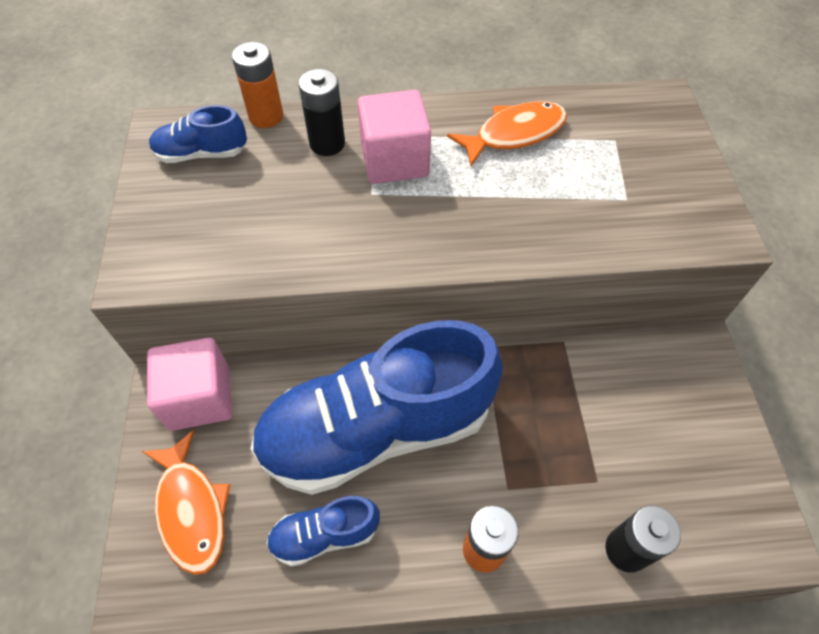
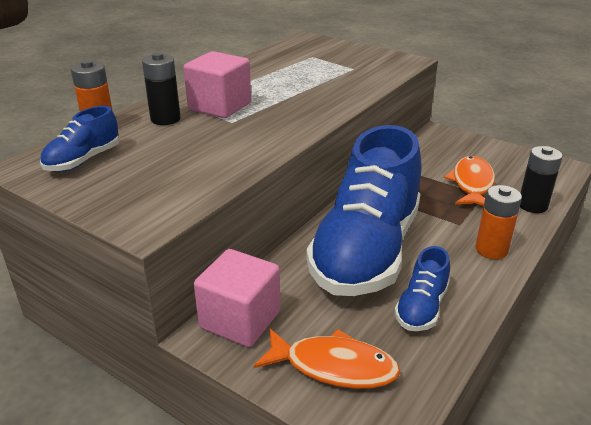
camera: 50 degrees left, 25 degrees down
orange fish [447,101,567,166] -> orange fish moved to [444,156,495,206]

